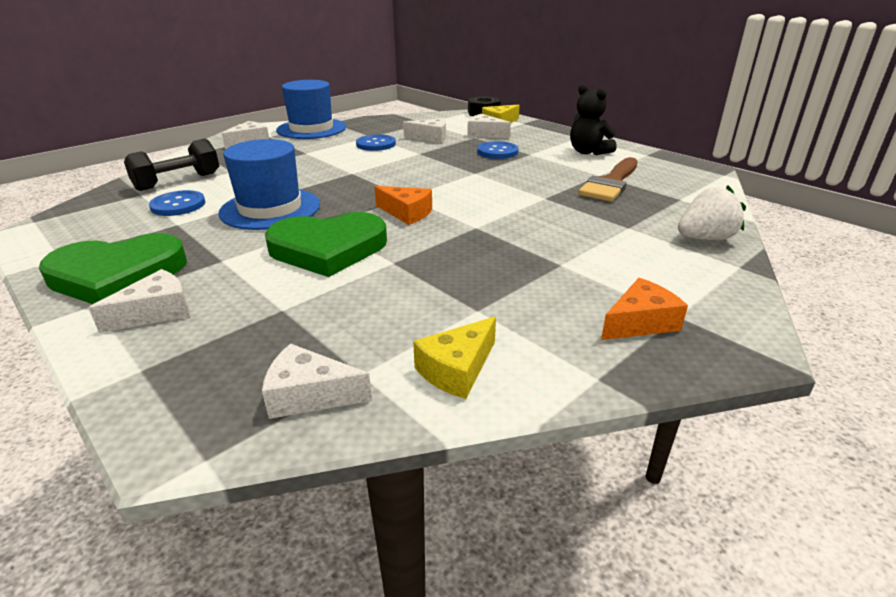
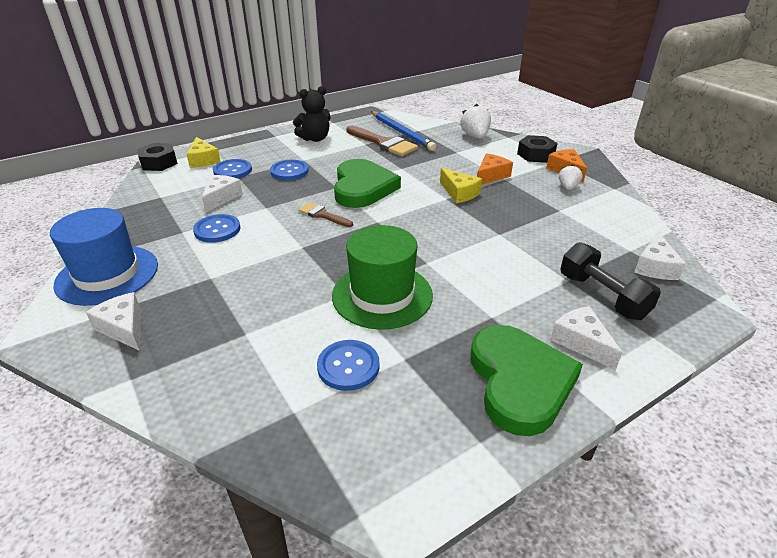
camera: 80 degrees left, 5 degrees up
black dumbbell [124,138,219,191] -> black dumbbell moved to [560,242,661,320]
blue hat [218,139,320,230] -> green hat [332,225,433,330]
green heart [265,212,387,277] -> green heart moved to [334,159,401,208]
orange cheese [374,186,432,225] -> orange cheese moved to [477,153,513,185]
yellow cheese [413,317,496,399] -> yellow cheese moved to [440,168,482,203]
white cheese [467,114,511,138] -> blue button [213,159,252,179]
none -> brown brush [299,202,353,227]
none -> blue pencil [371,111,436,151]
none -> black nut [517,135,558,163]
none -> white strawberry [559,164,583,190]

